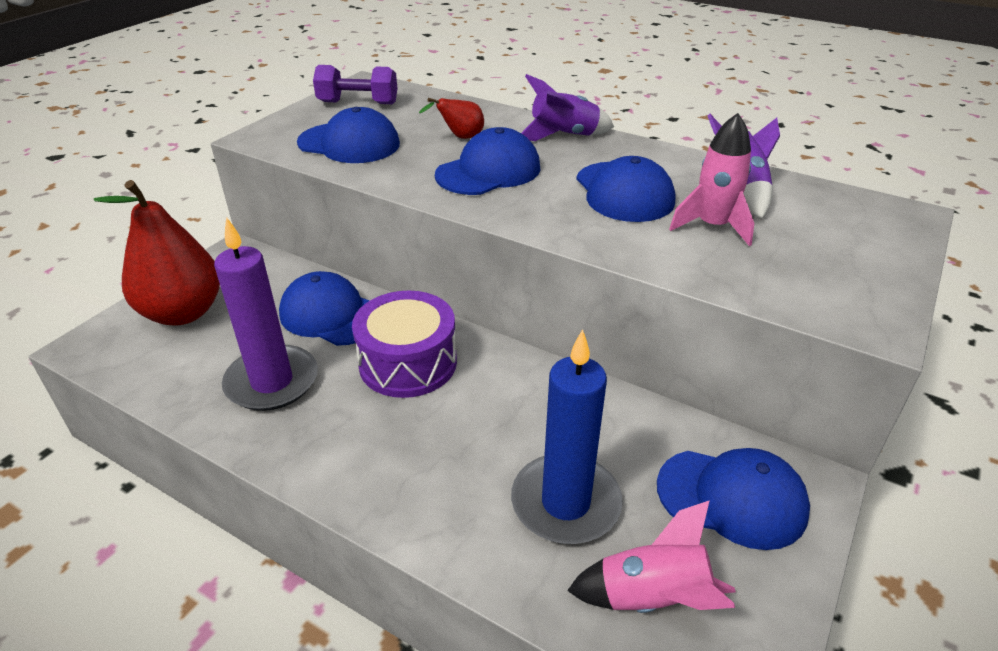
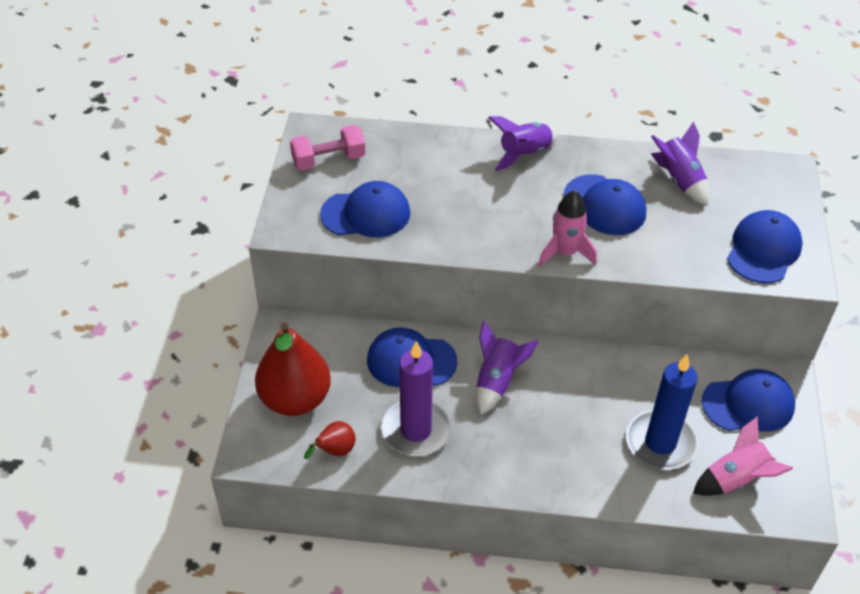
camera: 25 degrees left, 10 degrees up
purple dumbbell [313,65,398,104] -> pink dumbbell [290,125,365,171]
purple drum [352,291,457,398] -> purple rocket [476,321,539,415]
red pear [419,98,484,139] -> red pear moved to [304,421,355,459]
blue cap [435,127,540,195] -> blue cap moved to [727,210,803,284]
pink rocket [669,113,754,246] -> pink rocket moved to [538,190,597,267]

